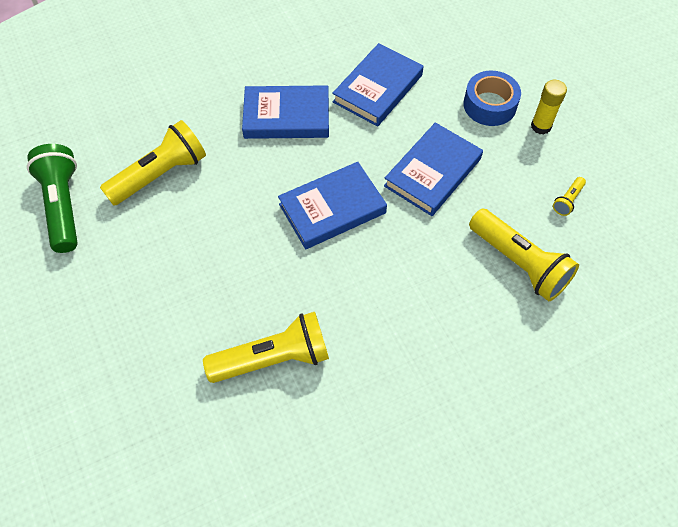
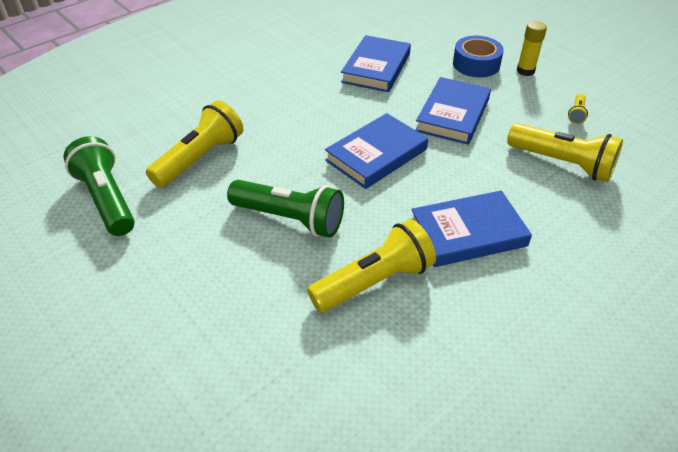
camera: 15 degrees left, 15 degrees down
blue book [242,85,329,139] -> blue book moved to [411,190,532,267]
none -> green flashlight [227,180,344,238]

